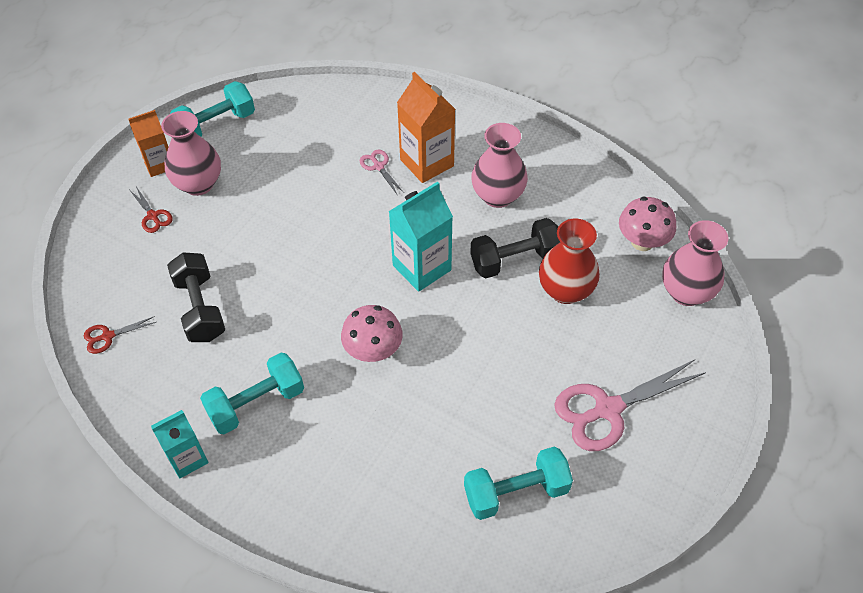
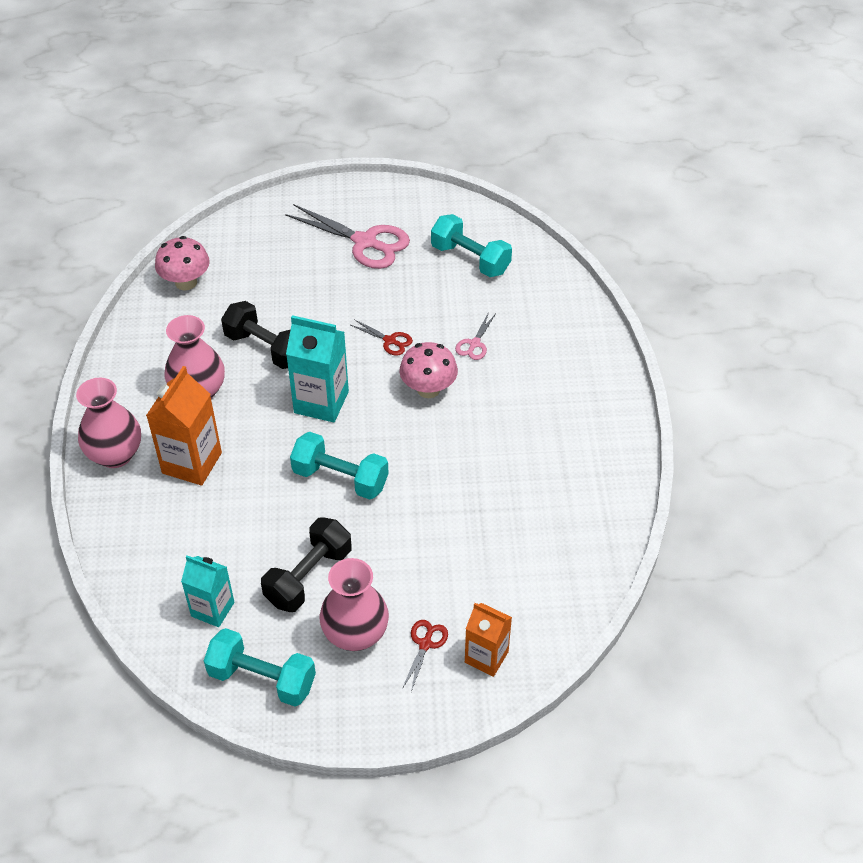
camera: 125 degrees left, 5 degrees down
red scissors [84,316,156,354] -> red scissors moved to [351,319,413,356]
orange carton [128,110,168,177] -> orange carton moved to [465,603,512,677]
turquoise carton [151,410,208,478] -> turquoise carton moved to [181,555,234,627]
black dumbbell [167,252,225,342] -> black dumbbell moved to [261,517,351,612]
turquoise dumbbell [200,353,304,434] -> turquoise dumbbell moved to [290,432,389,500]
pink scissors [359,149,404,194] -> pink scissors moved to [455,312,496,360]
red vase [539,218,600,304] -> none
pink vase [662,220,728,306] -> pink vase moved to [76,378,141,468]

